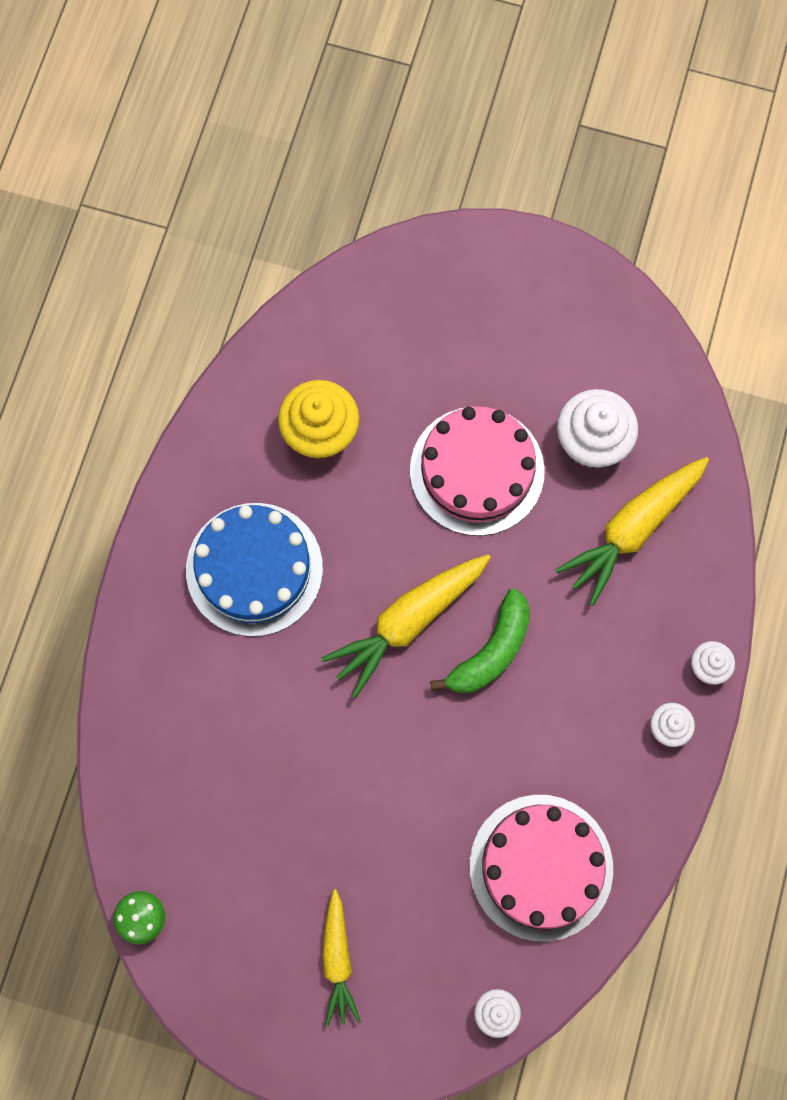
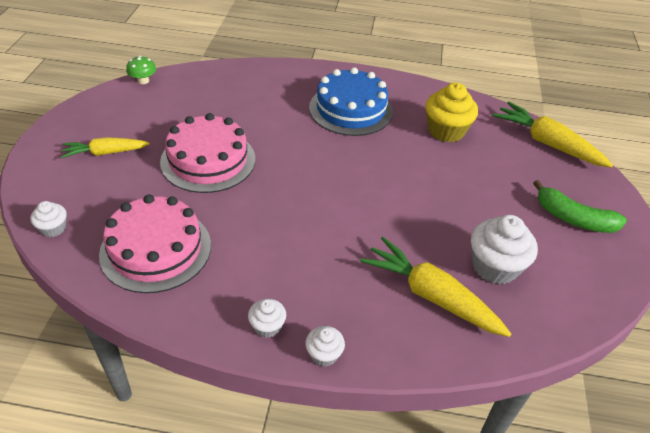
camera: 80 degrees right, 30 degrees down
yellow carrot [321,554,491,698] -> yellow carrot moved to [493,102,613,168]
pink cake [410,406,545,536] -> pink cake moved to [160,113,255,193]
green banana [430,589,530,693] -> green banana moved to [533,180,627,233]

